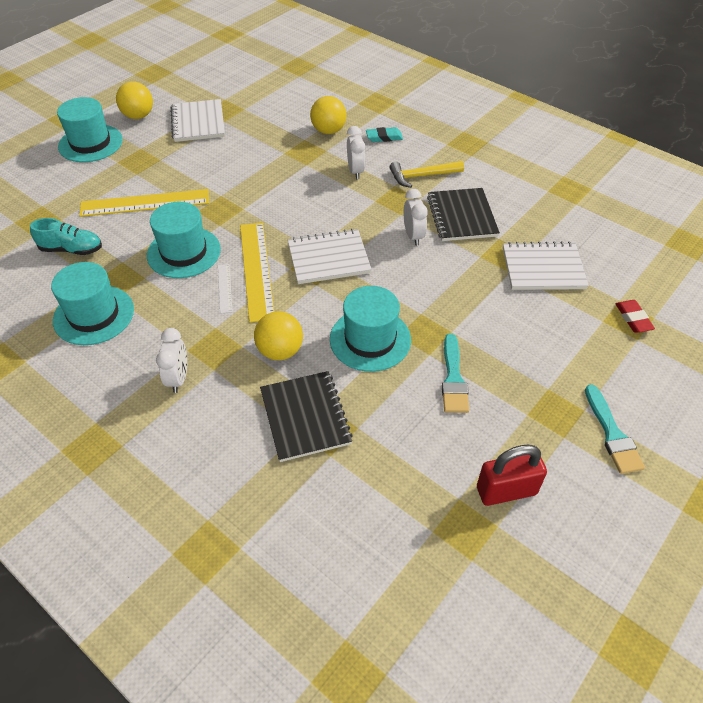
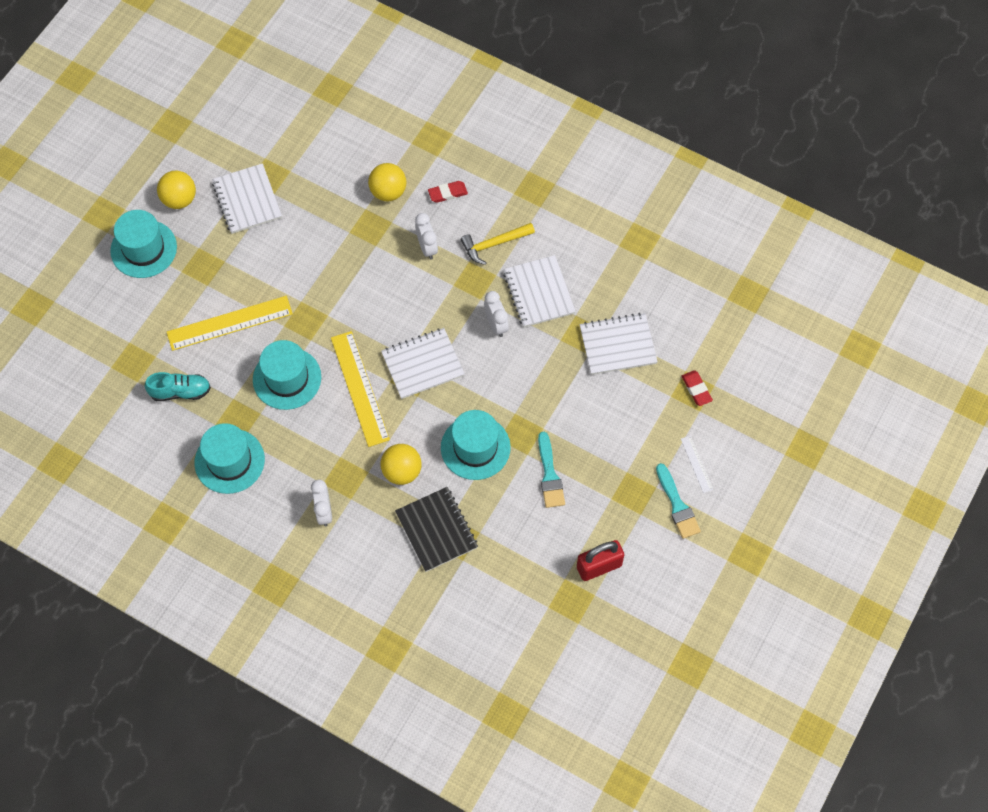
camera: 10 degrees left, 15 degrees up
white ruler [218,264,232,314] -> white ruler moved to [681,436,713,493]
turquoise eraser [366,127,403,142] -> red eraser [428,181,468,203]
black notebook [427,188,500,241] -> white notebook [503,255,576,327]

